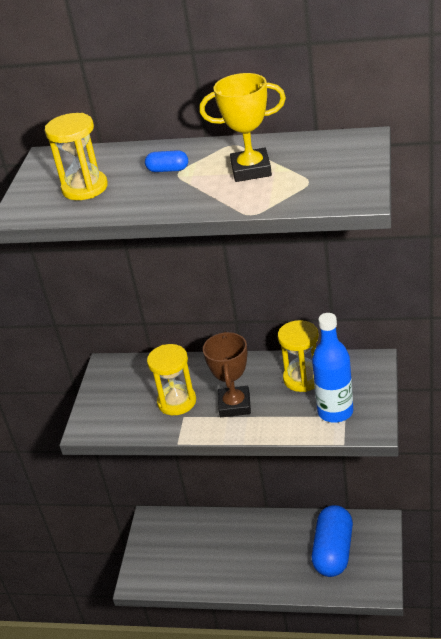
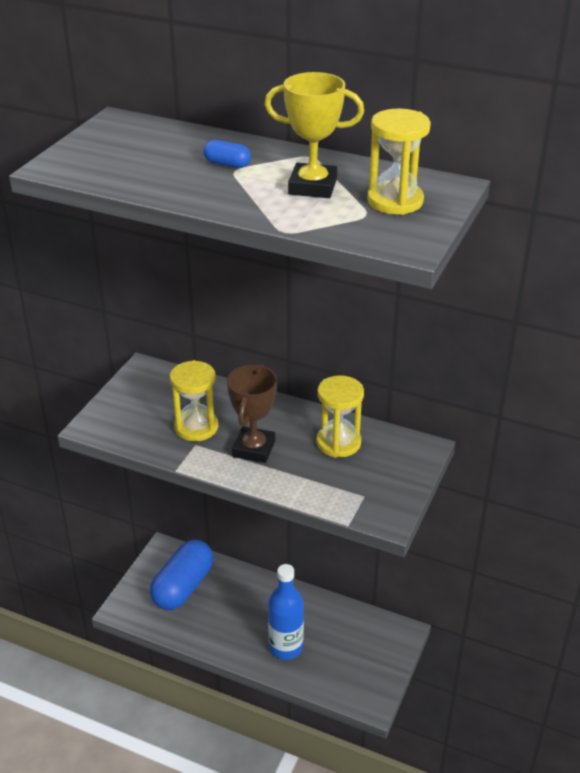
camera: 10 degrees right, 0 degrees up
yellow hourglass [45,113,108,200] -> yellow hourglass moved to [367,109,431,215]
blue bottle [312,313,353,423] -> blue bottle moved to [268,564,304,660]
blue capsule [312,505,353,577] -> blue capsule moved to [150,540,213,610]

